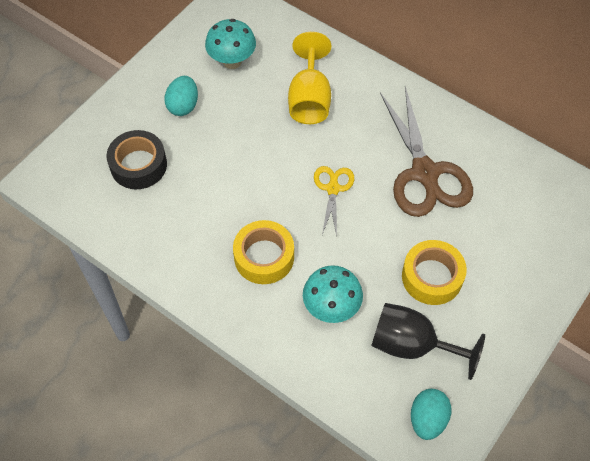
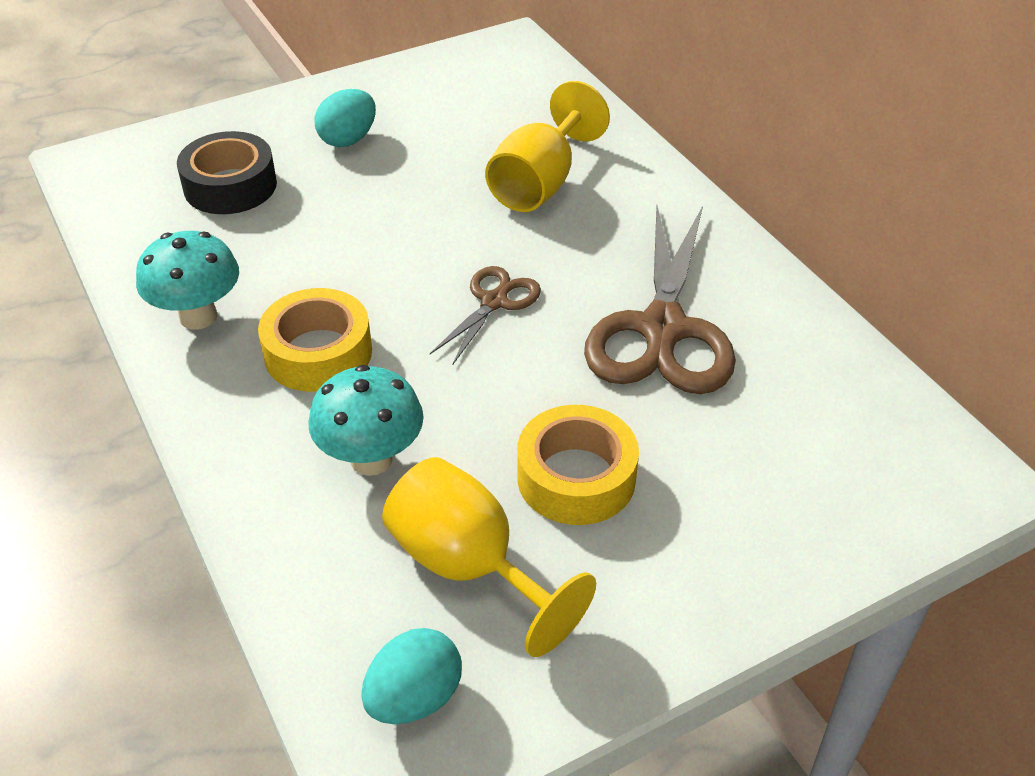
camera: 25 degrees right, 15 degrees down
turquoise mushroom [205,19,256,69] -> turquoise mushroom moved to [136,231,239,330]
yellow scissors [314,166,354,236] -> brown scissors [430,266,541,366]
black goblet [371,303,485,380] -> yellow goblet [382,457,596,657]

